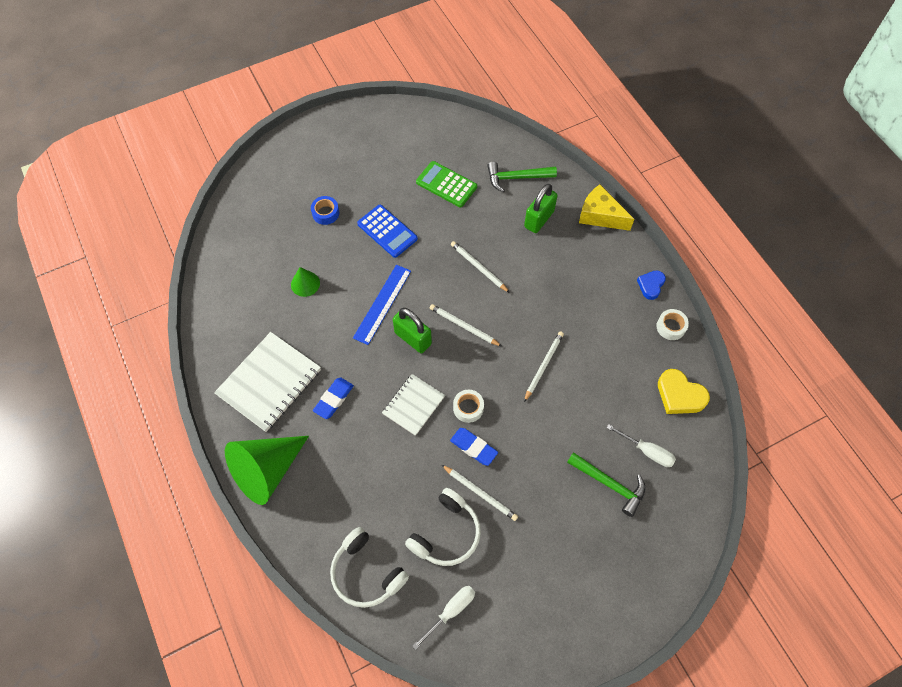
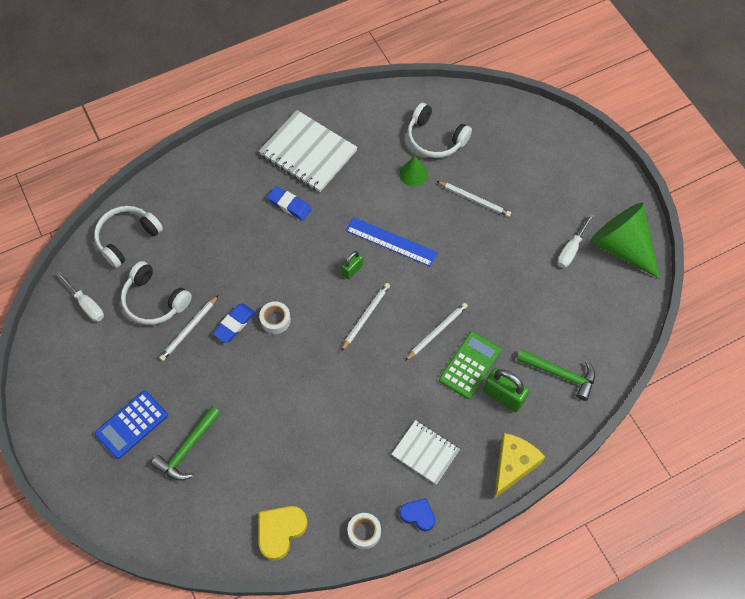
camera: 90 degrees right, 0 degrees up
green cone [225,436,309,505] -> green cone moved to [590,202,660,279]
blue tape [311,196,339,225] -> none
blue calculator [357,205,418,258] -> blue calculator moved to [95,390,168,459]
white notebook [382,374,445,436] -> white notebook moved to [392,420,460,485]
green padlock [393,308,432,353] -> green padlock [341,251,363,279], size x0.60
green calculator [416,161,477,207] -> green calculator moved to [439,331,501,399]
green hammer [487,162,557,192] -> green hammer turned 120 degrees clockwise [517,349,595,401]
white pencil [524,331,564,402] -> white pencil moved to [437,181,511,217]
white screwdriver [607,424,676,467] -> white screwdriver moved to [557,213,594,268]
none -> white headphones [407,103,472,158]

